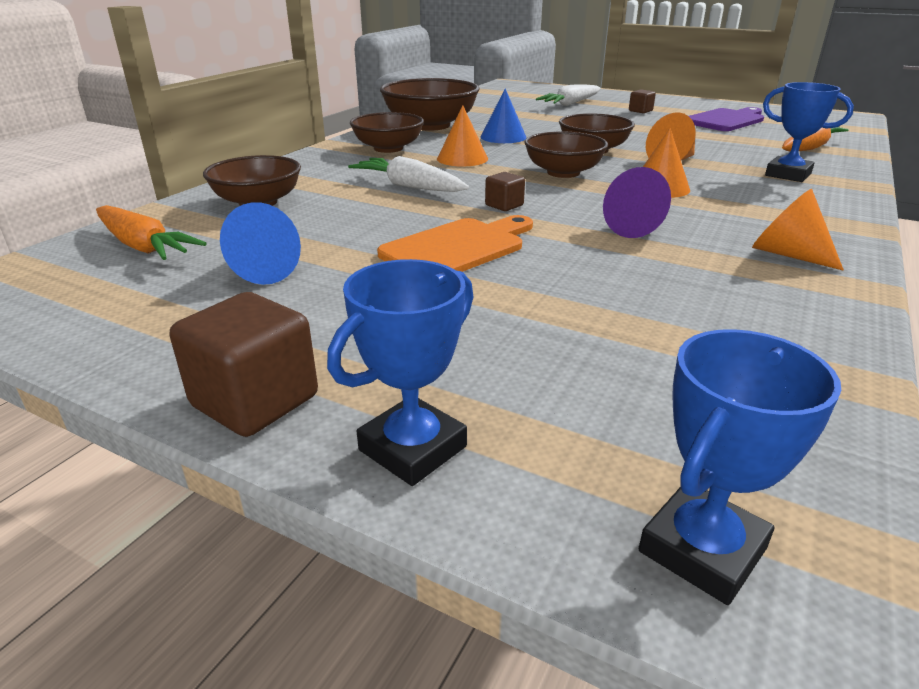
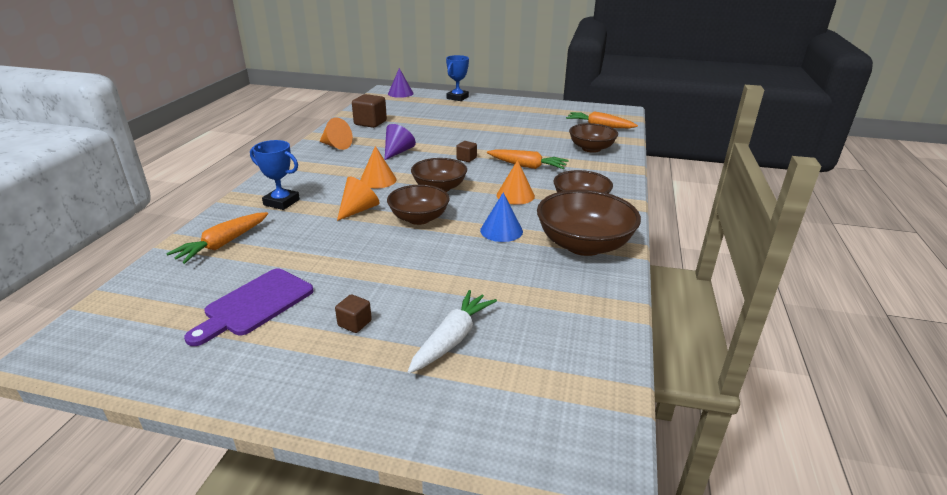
camera: 165 degrees right, 0 degrees up
brown cube [170,292,318,437] -> brown cube moved to [352,94,387,128]
blue cone [220,202,301,285] -> none
white carrot [348,156,469,192] -> orange carrot [487,149,569,169]
orange cutting board [377,215,533,272] -> none
blue trophy [639,329,841,605] -> purple cone [388,68,414,98]

